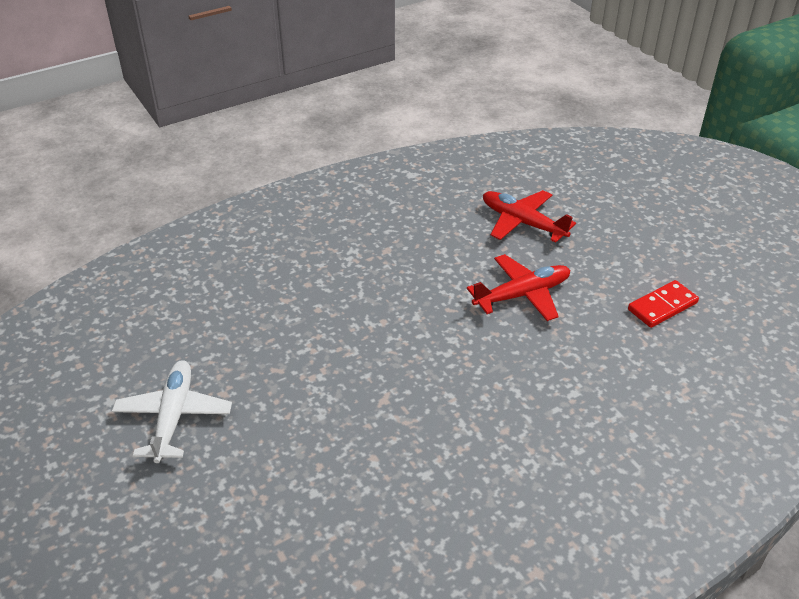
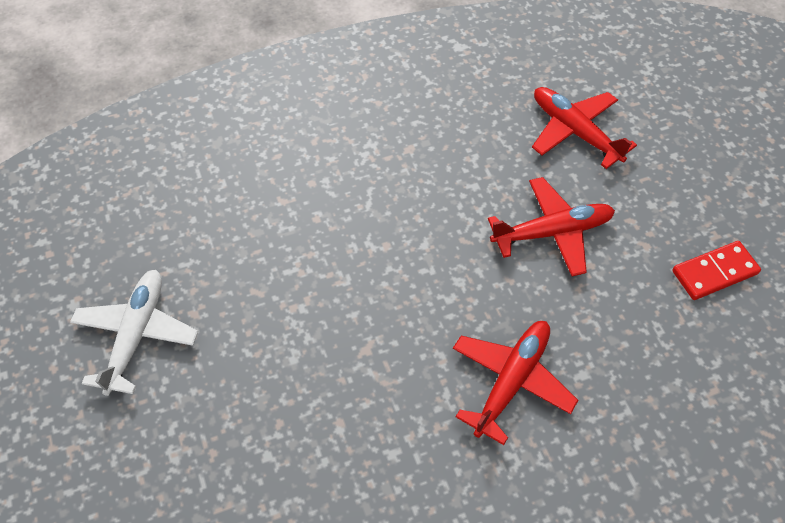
camera: 10 degrees right, 15 degrees up
none -> red plane [453,321,578,445]

